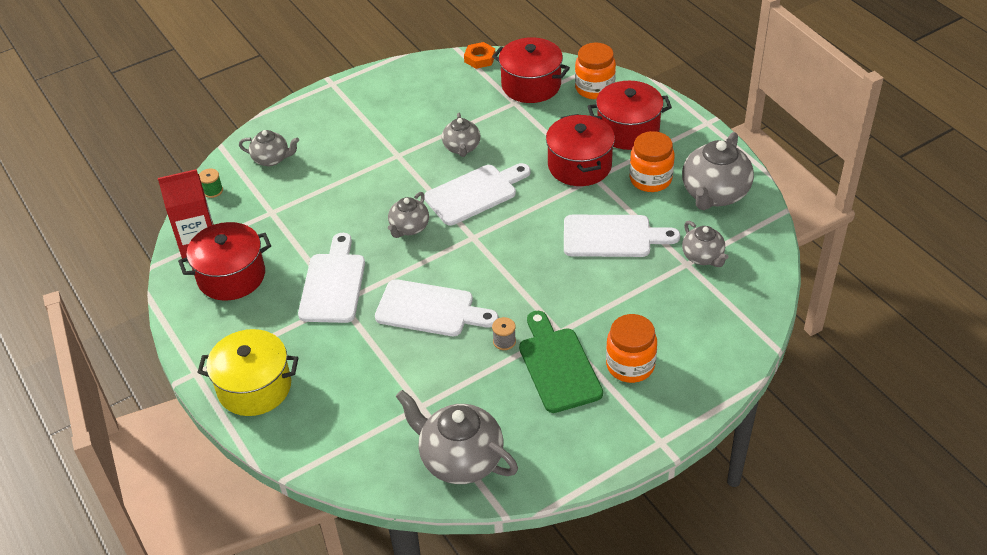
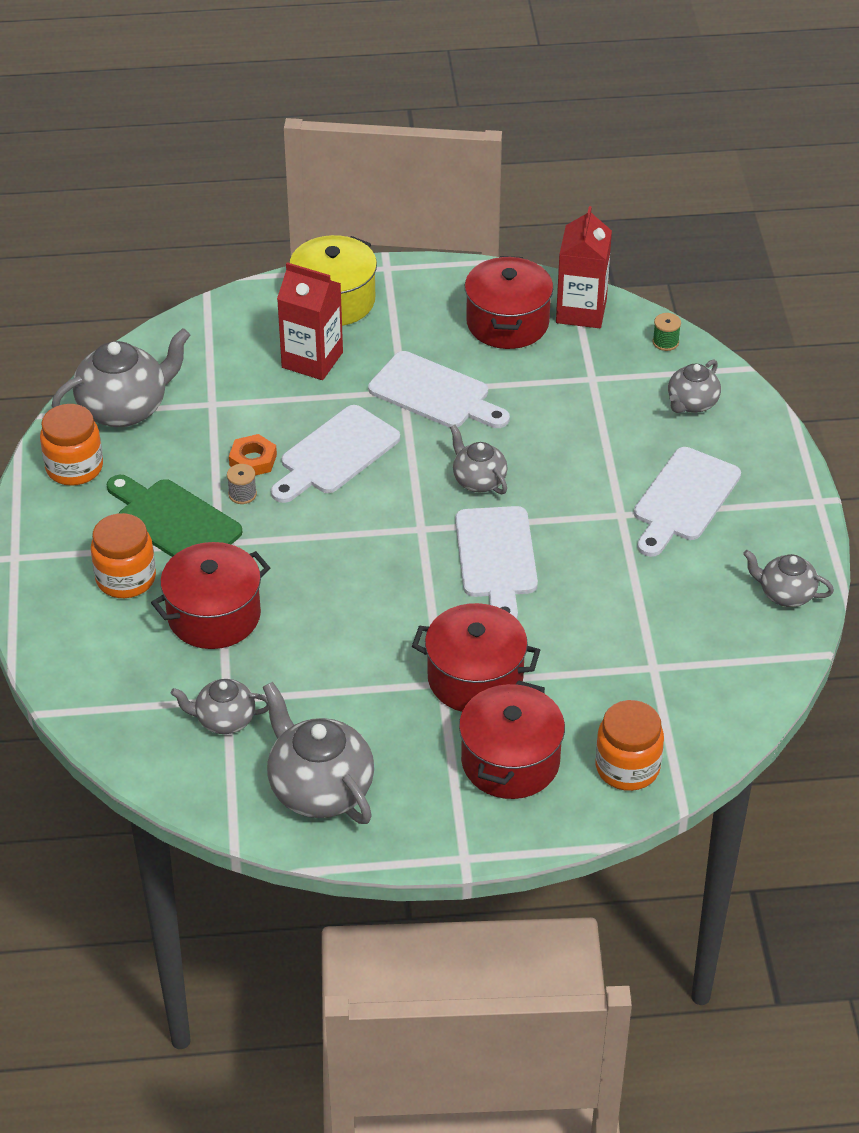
camera: 115 degrees right, 0 degrees up
grey teapot [442,113,480,157] -> grey teapot moved to [743,550,834,607]
orange nut [464,42,495,69] -> orange nut moved to [229,434,277,476]
red pot [492,37,570,103] -> red pot moved to [151,542,270,649]
green cutting board [519,311,603,413] -> green cutting board turned 150 degrees counterclockwise [107,475,242,557]
white cutting board [564,215,680,257] -> white cutting board moved to [634,447,741,557]
orange jar [630,131,674,192] -> orange jar moved to [40,404,103,486]
none -> red carton [277,262,343,380]

